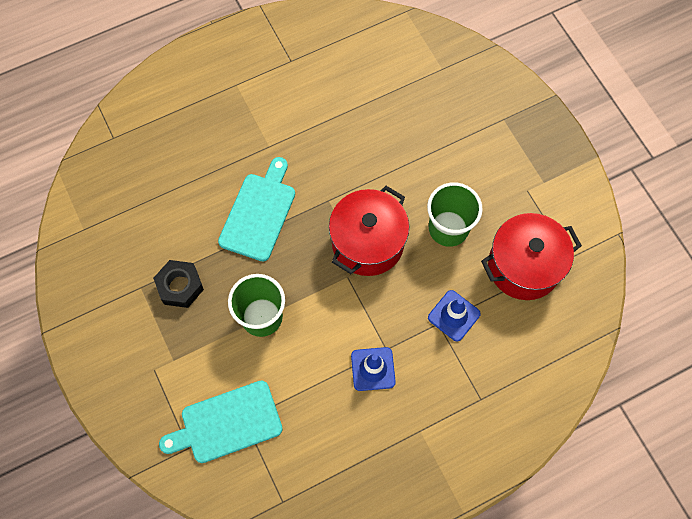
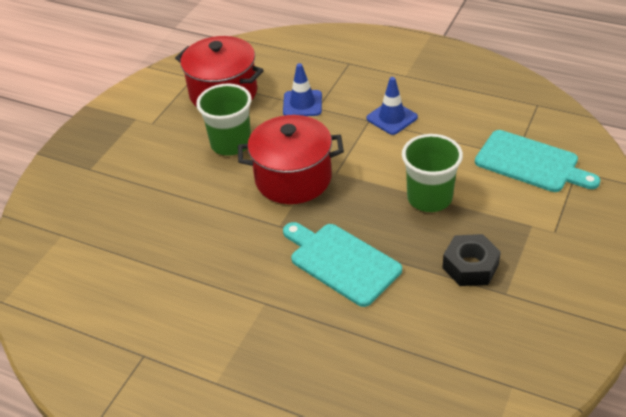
camera: 125 degrees left, 25 degrees down
turquoise cutting board [218,157,295,261] -> turquoise cutting board turned 60 degrees clockwise [283,222,402,307]

